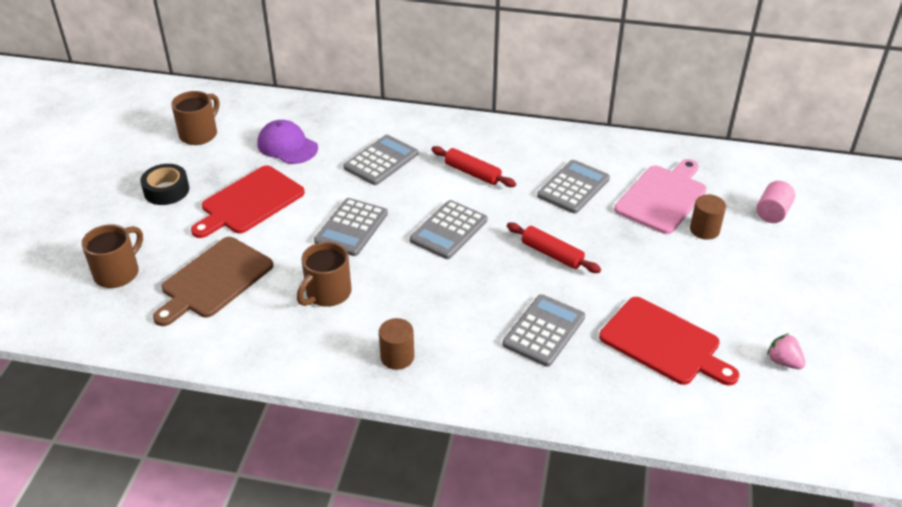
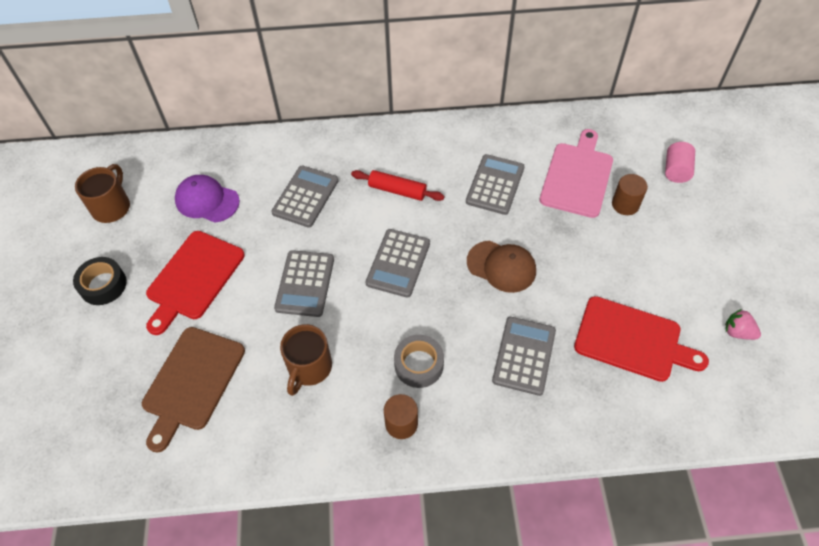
camera: 15 degrees left, 15 degrees up
brown mug [82,225,143,288] -> none
red rolling pin [507,222,601,273] -> brown cap [467,241,536,293]
none -> grey tape [394,335,444,388]

